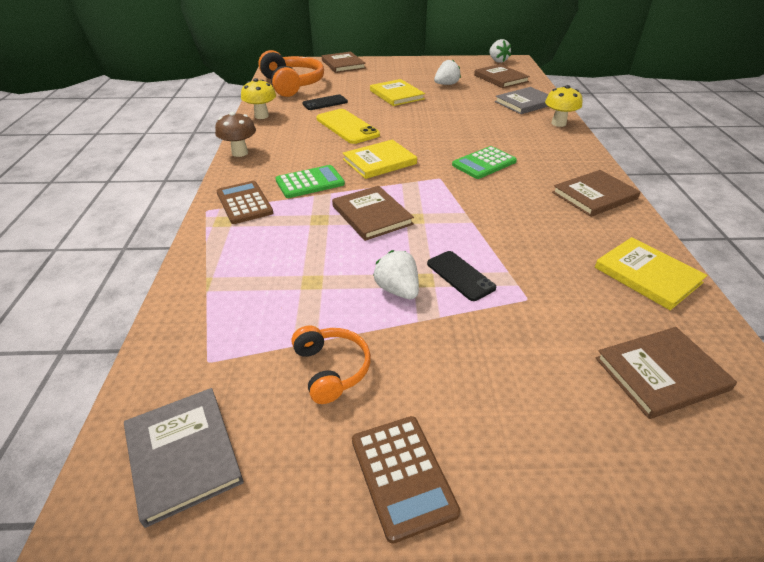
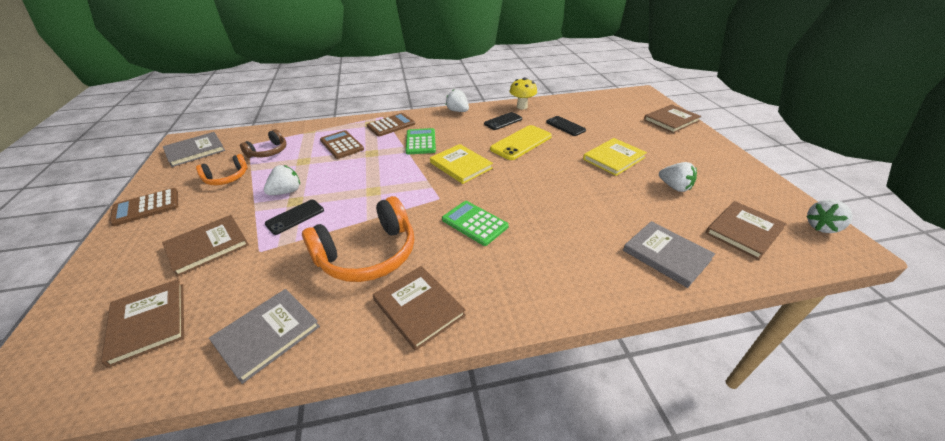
camera: 80 degrees right, 0 degrees up
brown mushroom [215,112,256,157] -> white strawberry [446,89,469,112]
orange headphones [258,50,324,97] -> orange headphones moved to [302,196,414,282]
green calculator [276,165,345,198] -> green calculator turned 150 degrees counterclockwise [406,128,436,155]
brown book [332,186,414,241] -> brown book moved to [162,215,249,277]
yellow mushroom [545,85,583,127] -> none
yellow book [595,237,707,310] -> grey book [209,289,320,384]
none -> brown headphones [240,129,287,158]
none -> brown calculator [320,130,364,159]
none -> black phone [484,112,522,130]

